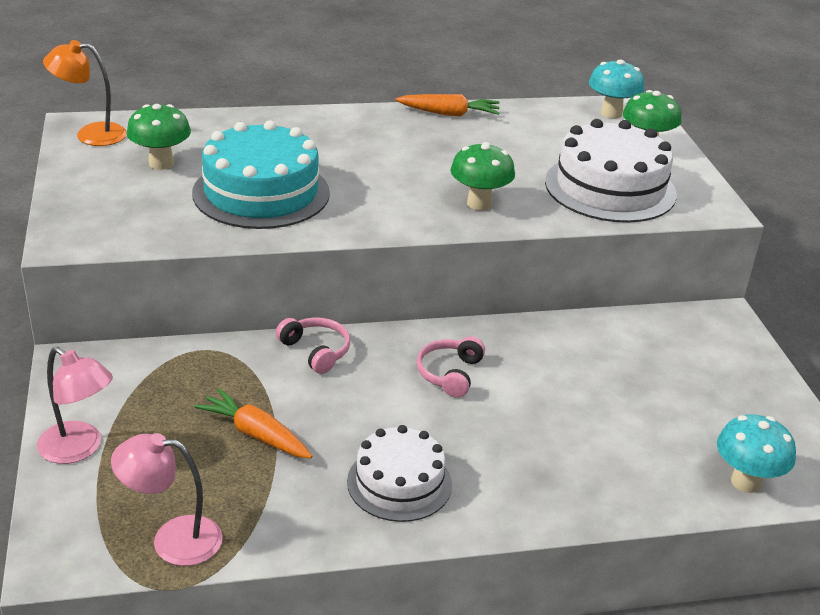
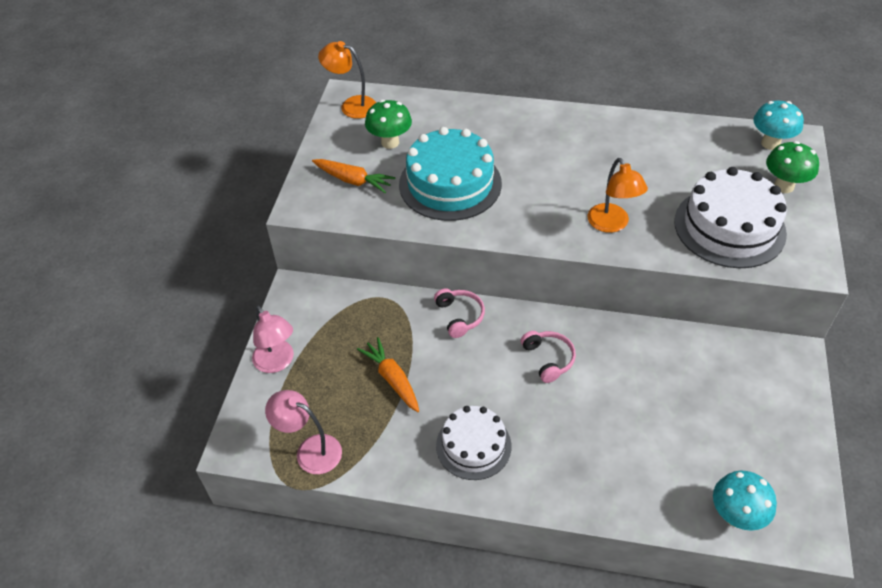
camera: 25 degrees right, 15 degrees up
orange carrot [396,94,500,117] -> orange carrot moved to [312,159,396,193]
pink headphones [417,336,485,398] -> pink headphones turned 120 degrees clockwise [521,331,576,383]
green mushroom [450,142,515,210] -> orange lamp [588,158,648,233]

